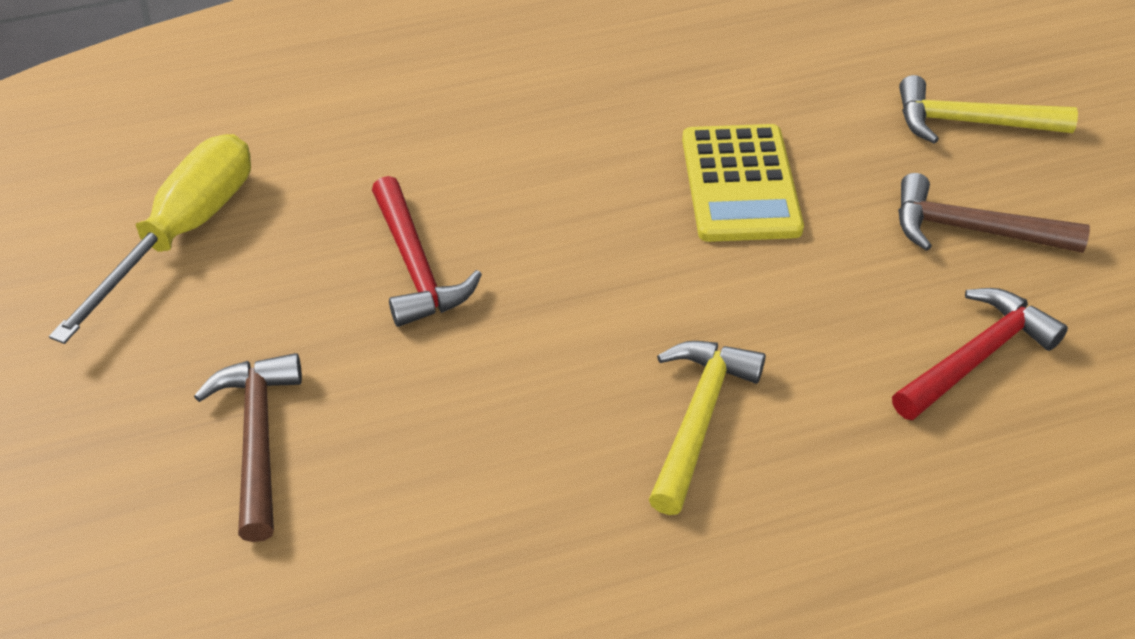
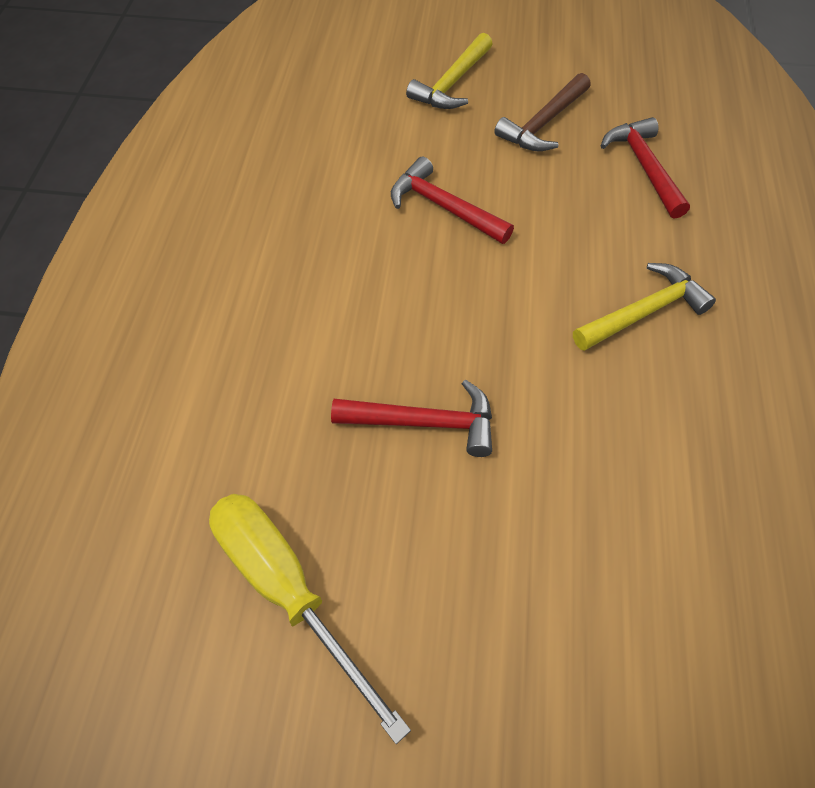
camera: 65 degrees left, 10 degrees up
brown hammer [194,353,302,542] -> none
yellow hammer [649,341,766,515] -> yellow hammer turned 105 degrees clockwise [573,263,716,351]
yellow calculator [682,124,804,242] -> red hammer [391,157,514,244]

